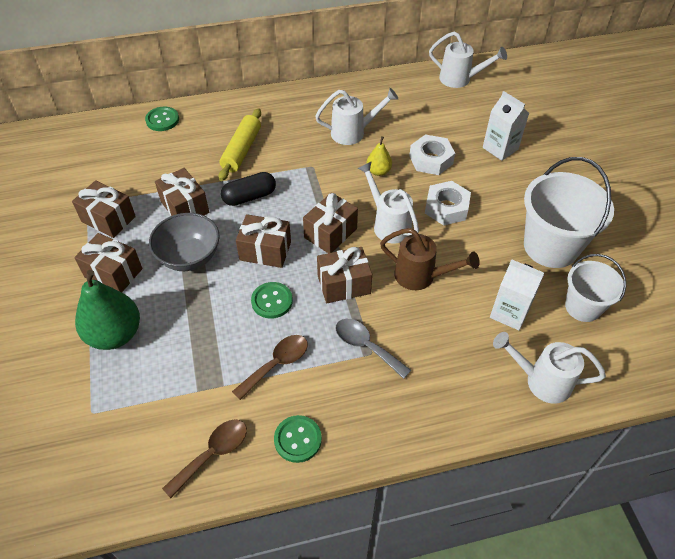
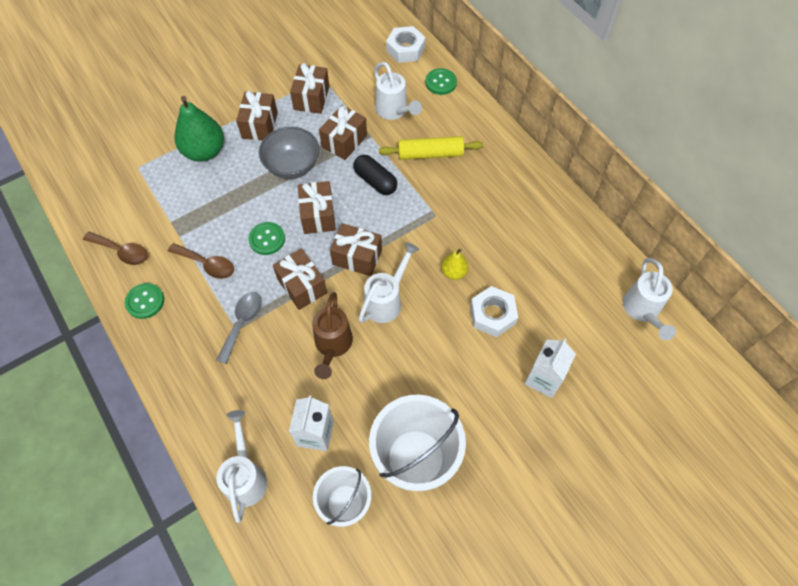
camera: 70 degrees right, 10 degrees up
white watering can [315,88,398,145] -> white watering can moved to [374,62,422,120]
white nut [425,181,471,225] -> white nut moved to [386,26,426,63]

